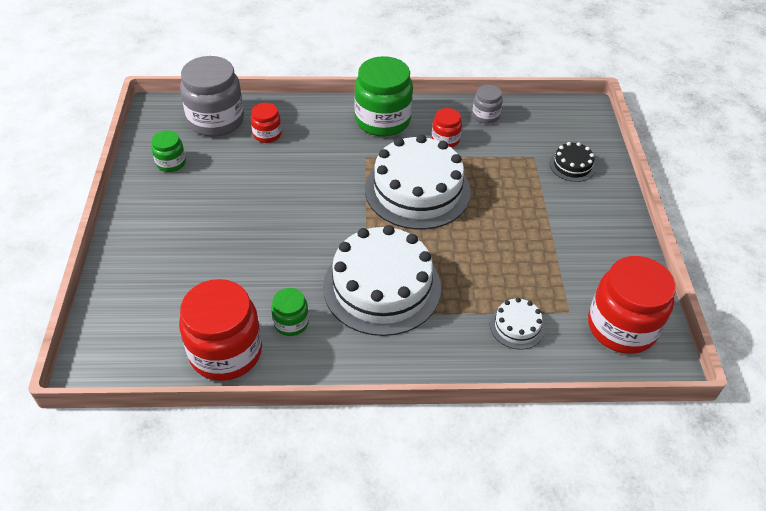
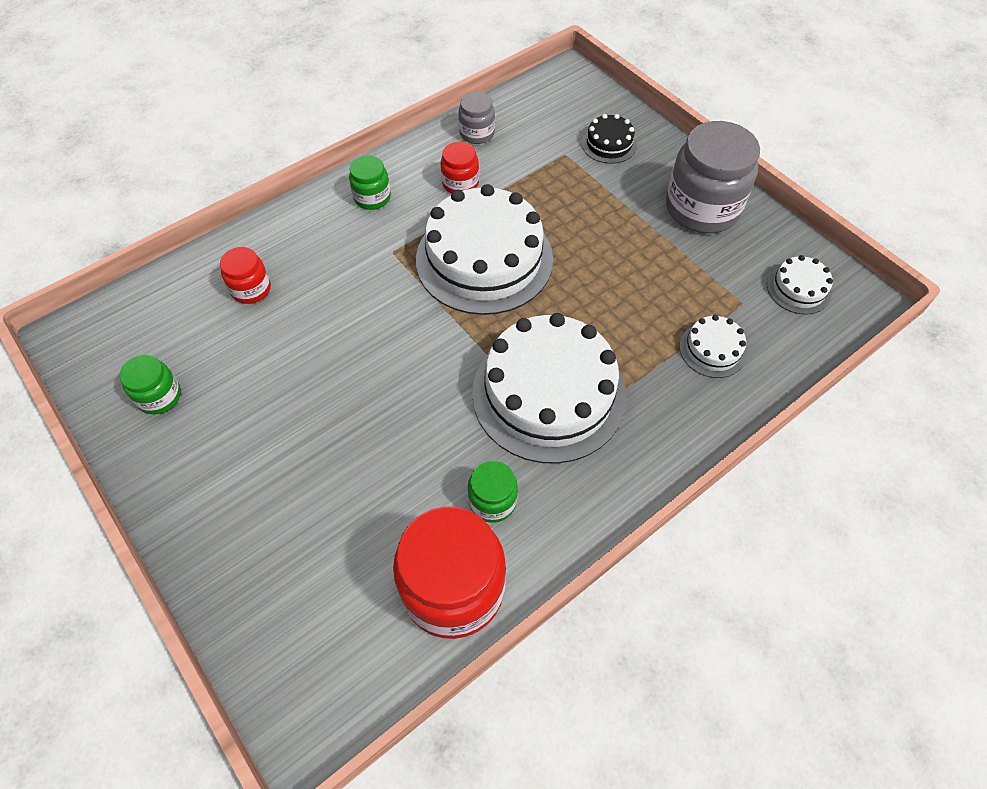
camera: 35 degrees left, 10 degrees up
grey jar [180,56,244,137] -> grey jar moved to [666,121,760,233]
green jar [354,56,413,137] -> green jar [349,156,391,210], size x0.50
red jar [588,256,676,354] -> white cake [767,255,833,314]

